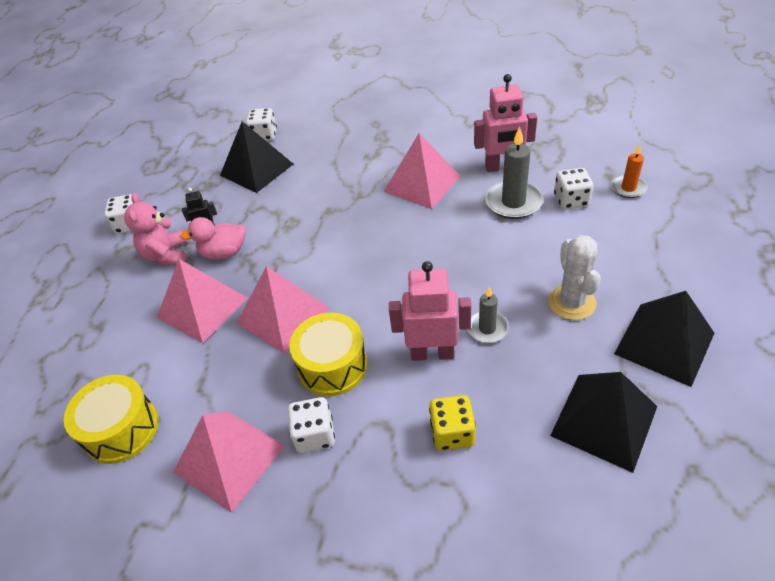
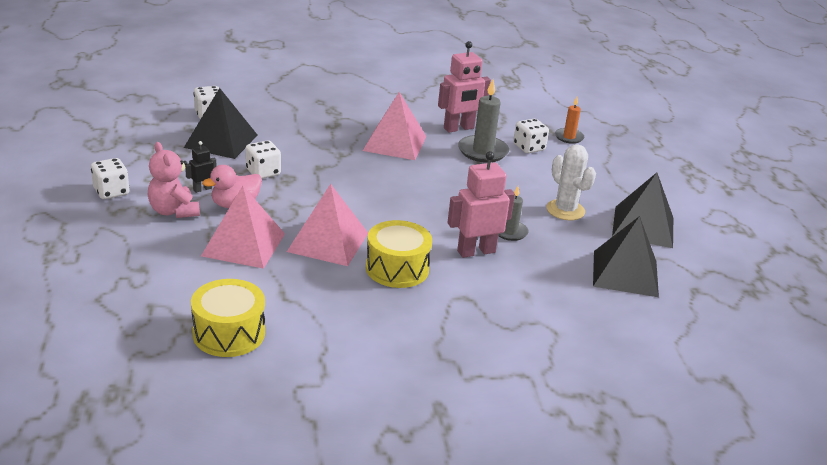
camera: 30 degrees left, 15 degrees down
pink pyramid [173,411,285,513] -> none
white dice [288,397,335,453] -> white dice moved to [245,140,281,179]
yellow dice [429,395,476,451] -> none

